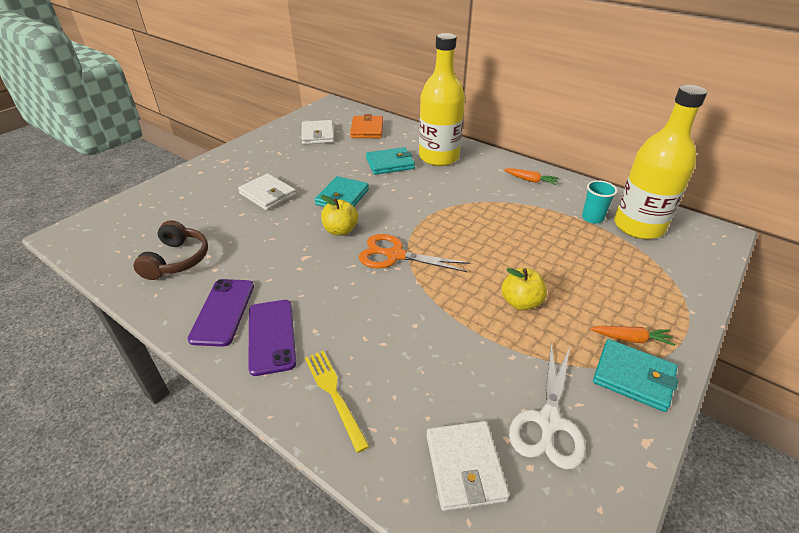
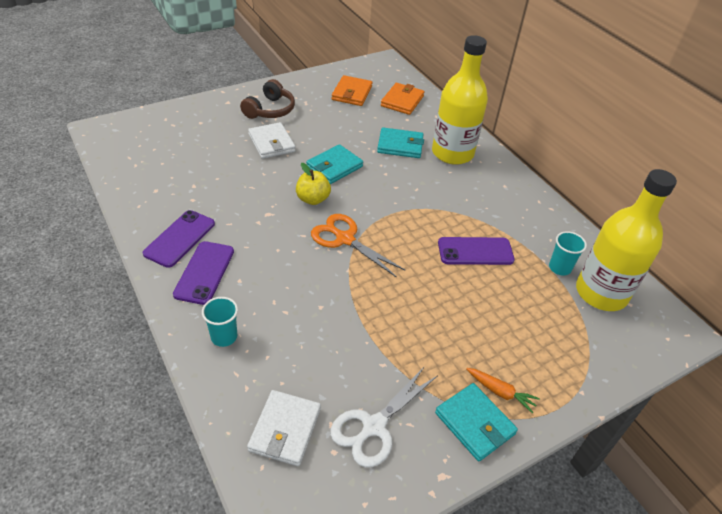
camera: 20 degrees right, 5 degrees up
brown headphones [133,220,208,280] -> brown headphones moved to [240,79,295,119]
white wallet [301,120,334,145] -> orange wallet [332,75,373,106]
yellow fork [305,351,370,453] -> turquoise cup [202,297,238,347]
yellow apple [502,268,547,311] -> none
orange carrot [504,168,559,185] -> none
none -> purple phone [438,237,515,265]

